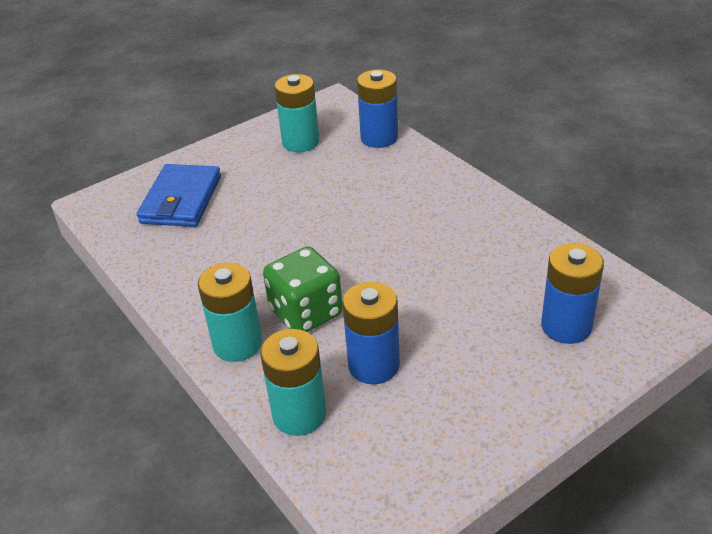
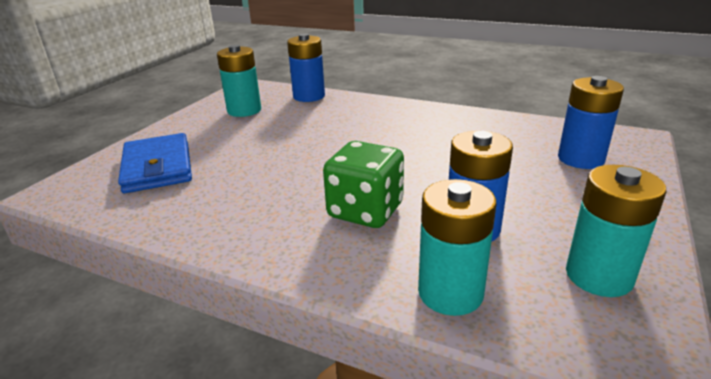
camera: 30 degrees left, 10 degrees down
turquoise battery [198,263,262,362] -> turquoise battery moved to [566,165,666,297]

